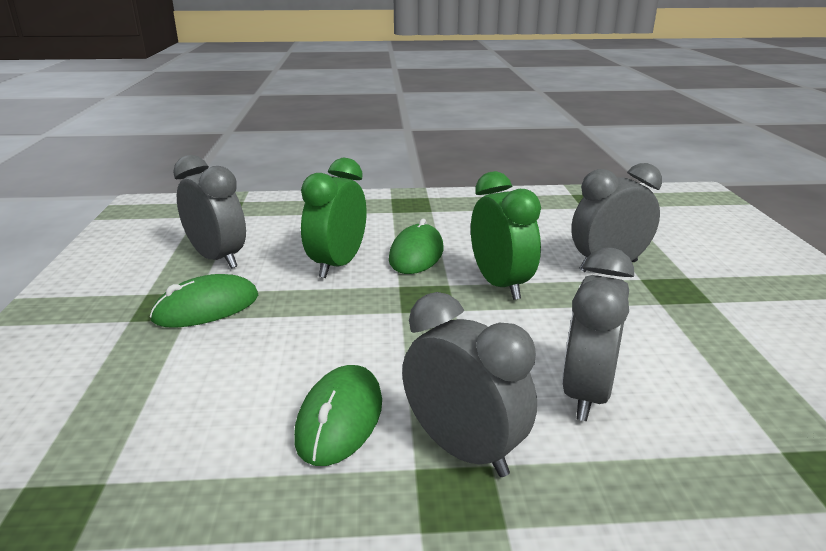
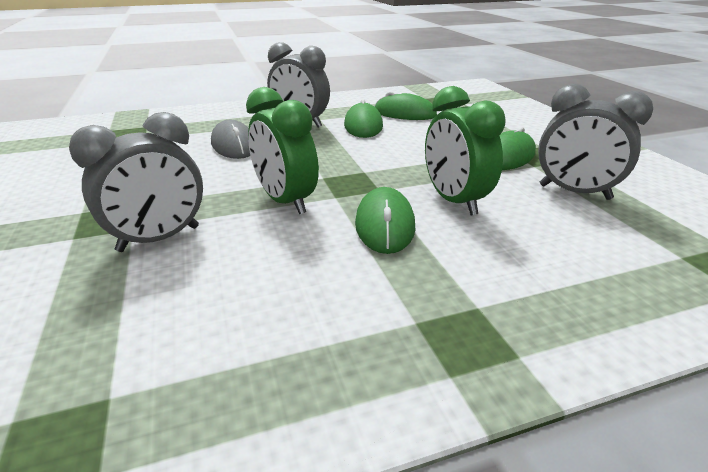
camera: 165 degrees right, 5 degrees up
green clock [301,158,366,278] -> green clock turned 150 degrees clockwise [425,86,506,215]
grey clock [562,248,634,421] -> grey mouse [211,120,250,159]
none -> green mouse [375,91,437,120]

